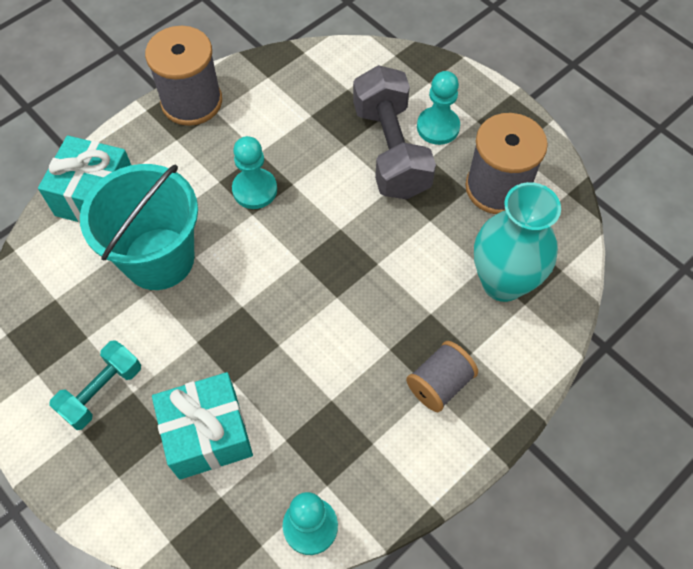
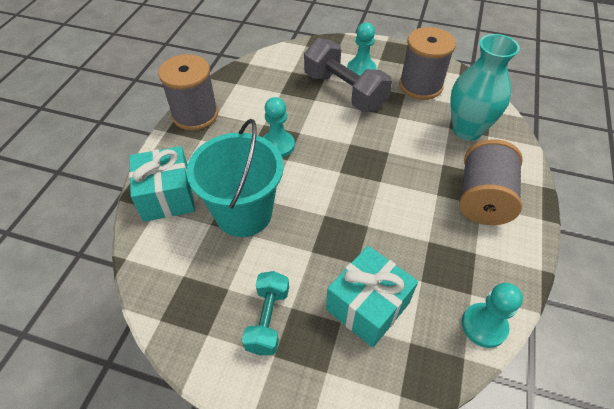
camera: 30 degrees left, 10 degrees down
grey spool [406,341,478,412] -> grey spool [459,139,523,225], size x1.61

